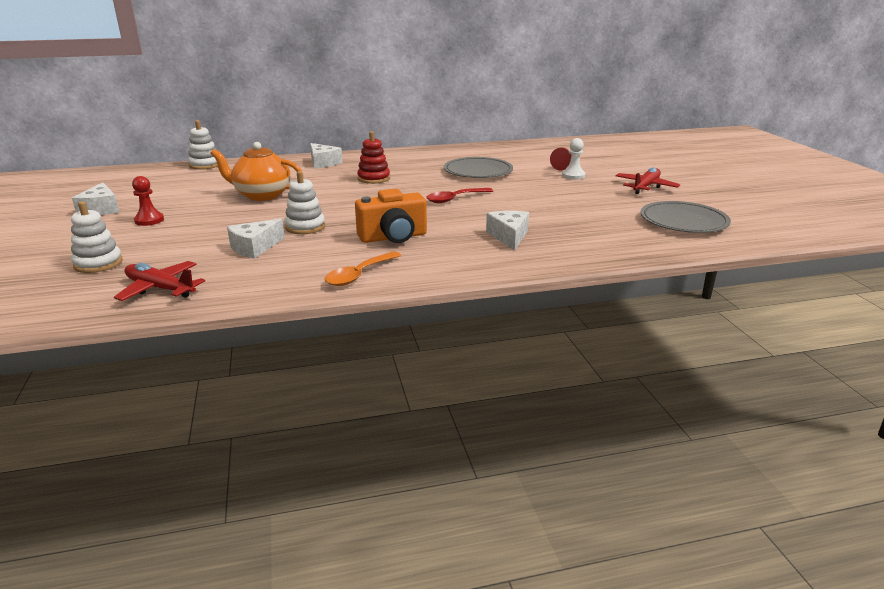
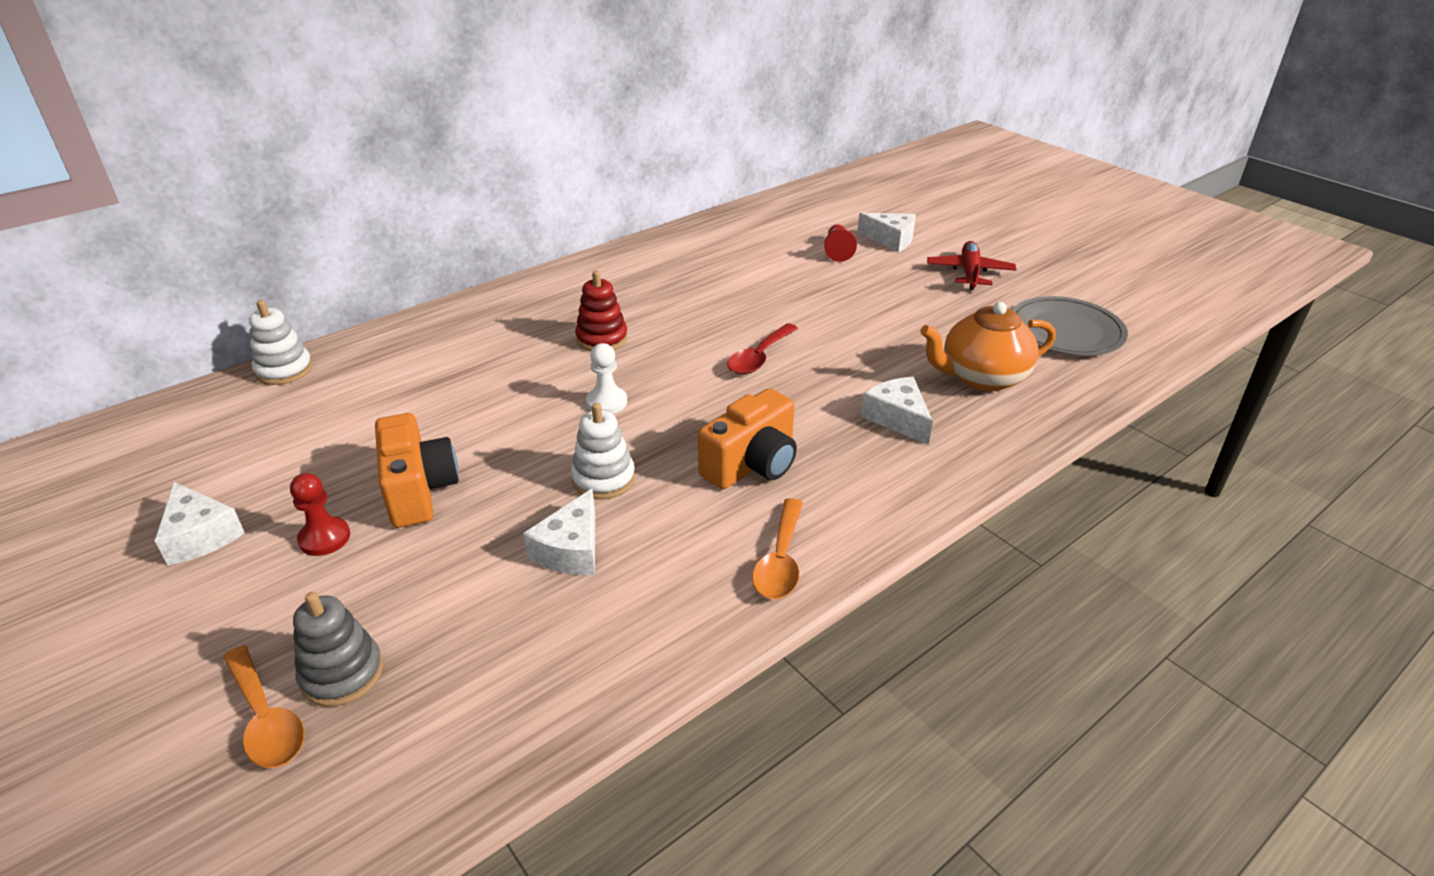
camera: 25 degrees left, 10 degrees up
white stacking toy [71,201,123,273] -> grey stacking toy [293,592,383,707]
red plane [114,261,205,301] -> none
orange teapot [210,142,302,201] -> orange teapot moved to [920,302,1056,391]
white cheese [310,143,343,168] -> white cheese moved to [857,213,915,252]
grey plate [444,157,513,178] -> none
white pawn [562,138,585,180] -> white pawn moved to [586,343,627,414]
none -> orange spoon [223,645,305,768]
none -> orange camera [375,413,459,528]

